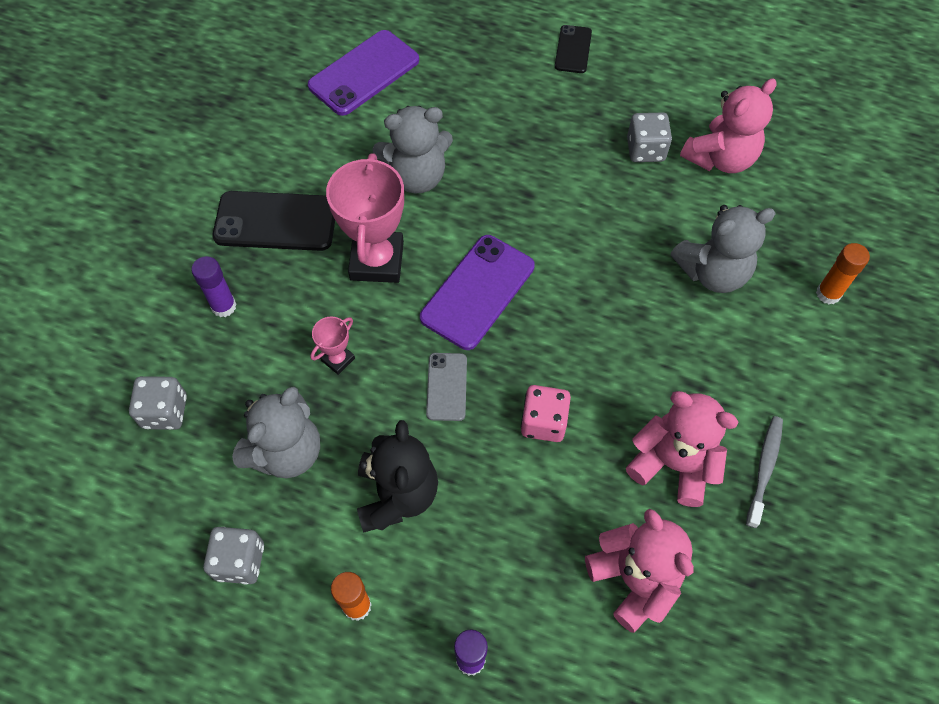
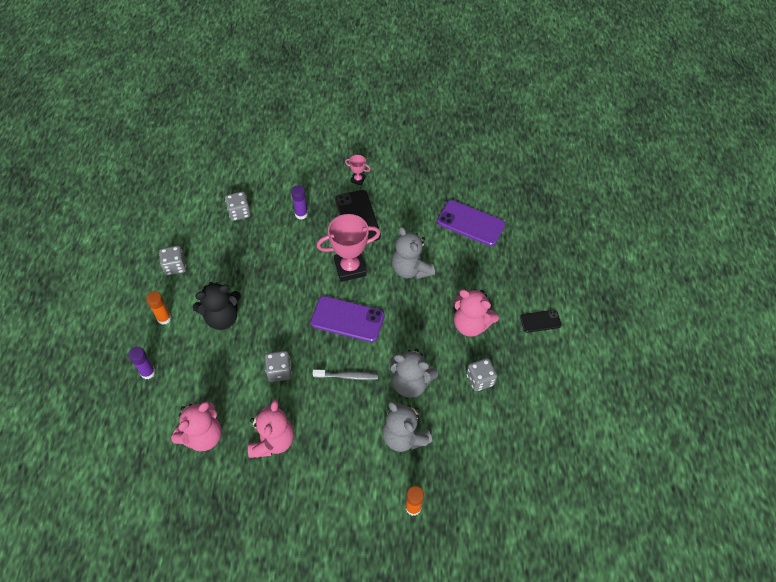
camera: 70 degrees right, 5 degrees down
grey teddy bear [232,387,320,478] -> grey teddy bear moved to [389,349,439,398]
pink trophy [310,317,355,375] -> pink trophy moved to [345,155,371,185]
grey phone [426,353,467,421] -> none
pink dice [521,385,571,442] -> grey dice [265,351,292,382]
pink teddy bear [680,78,777,173] -> pink teddy bear moved to [454,289,499,337]
grey toothbrush [746,416,783,528] -> grey toothbrush moved to [313,369,378,380]

